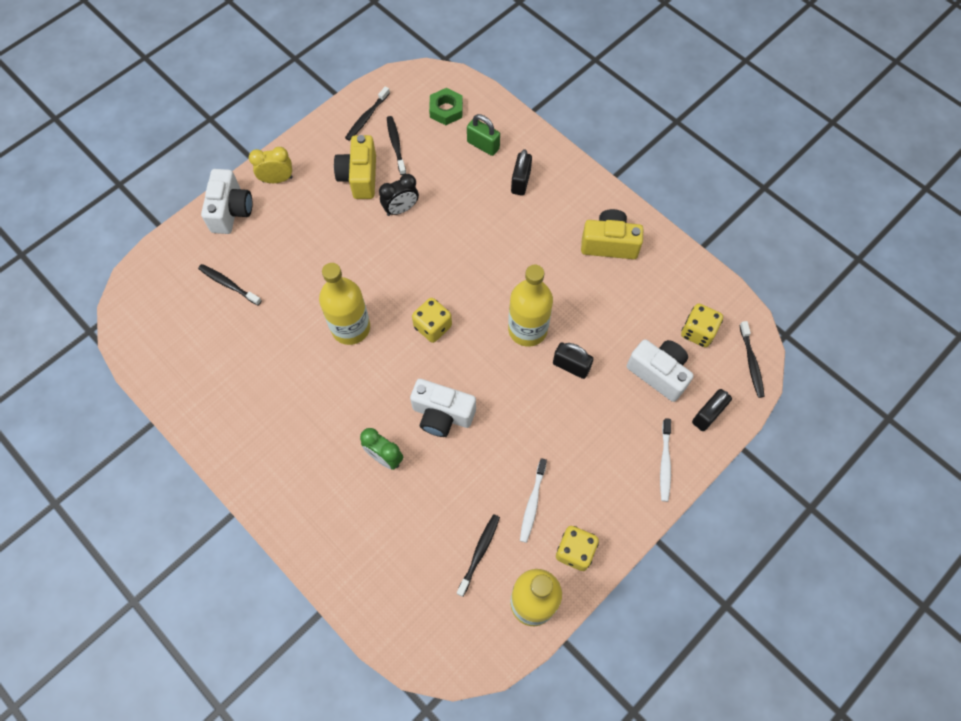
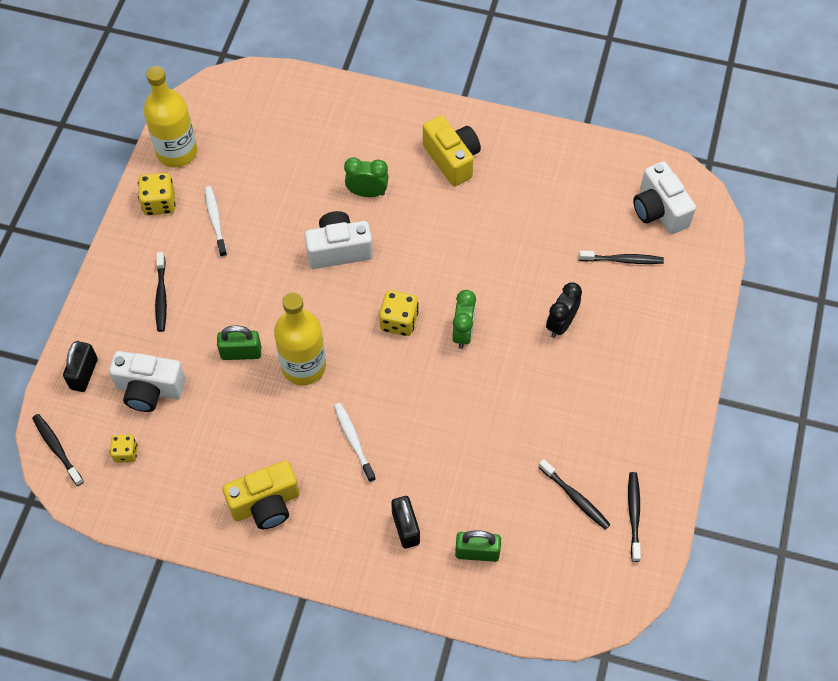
camera: 150 degrees right, 5 degrees down
white camera [201,169,252,234] -> white camera moved to [633,161,696,234]
yellow clock [249,147,293,183] -> none
yellow bottle [319,263,370,345] -> none
yellow camera [334,135,376,199] -> yellow camera moved to [423,116,481,186]
black clock [379,174,419,216] -> black clock moved to [546,282,582,338]
green nut [429,88,463,125] -> none
black toothbrush [457,514,500,597] -> black toothbrush moved to [155,252,167,332]
black padlock [553,342,593,379] -> green padlock [217,325,261,360]
white toothbrush [660,418,671,502] -> white toothbrush moved to [334,403,376,483]
yellow dice [681,304,723,347] -> yellow dice [110,435,137,463], size x0.65
none -> green clock [452,290,476,349]

